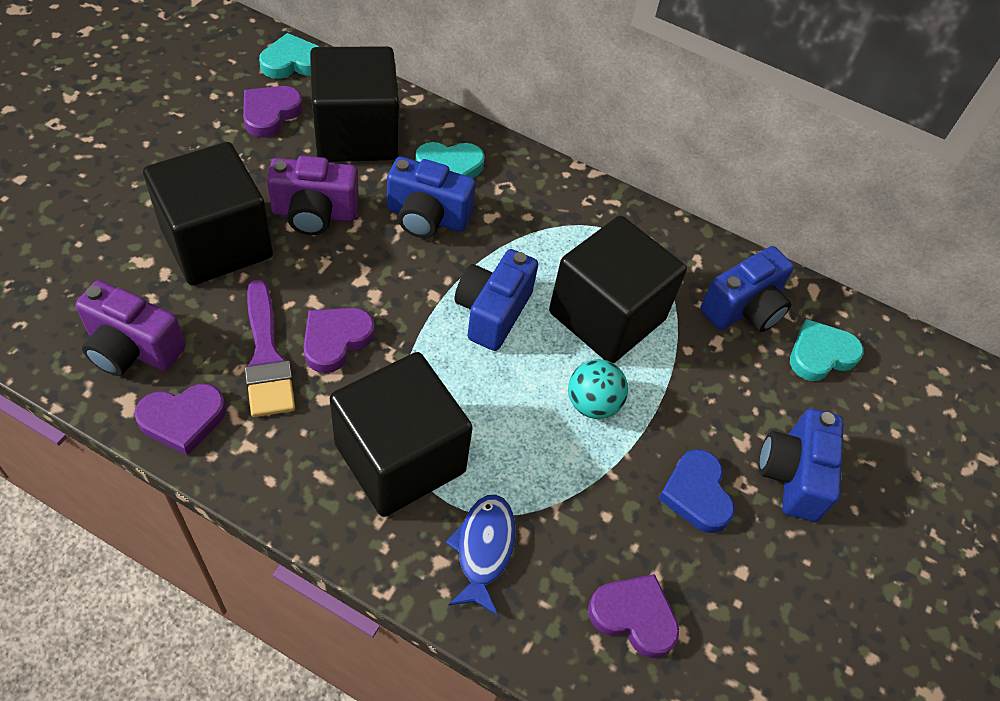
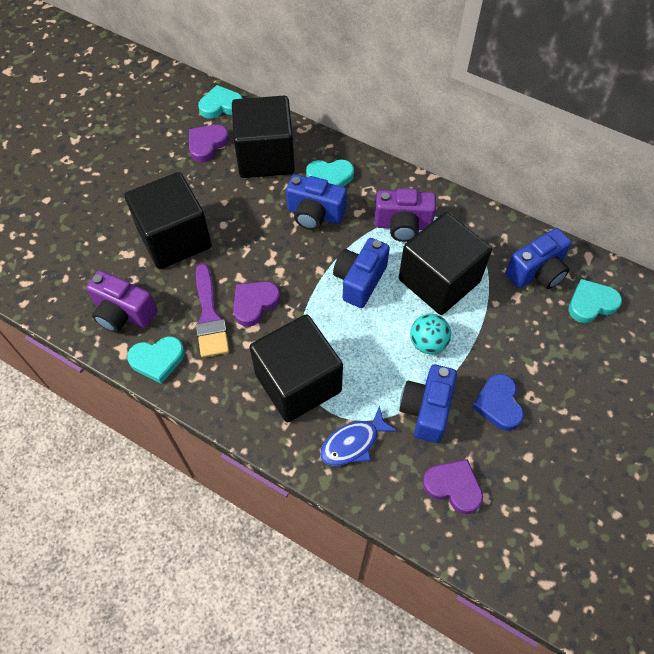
camera: 10 degrees right, 5 degrees up
purple heart [135,384,226,455] -> turquoise heart [127,336,185,384]
purple camera [267,156,359,235] -> purple camera moved to [375,188,436,242]
blue fish [446,495,516,616] -> blue fish turned 135 degrees counterclockwise [320,406,398,466]
blue camera [758,408,844,522] -> blue camera moved to [399,364,457,443]

